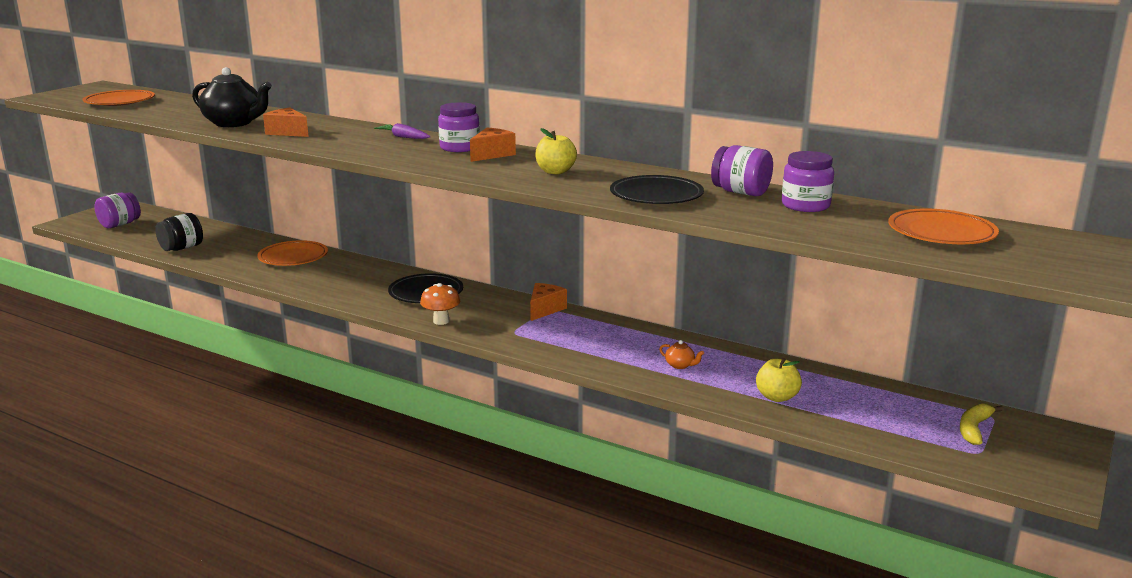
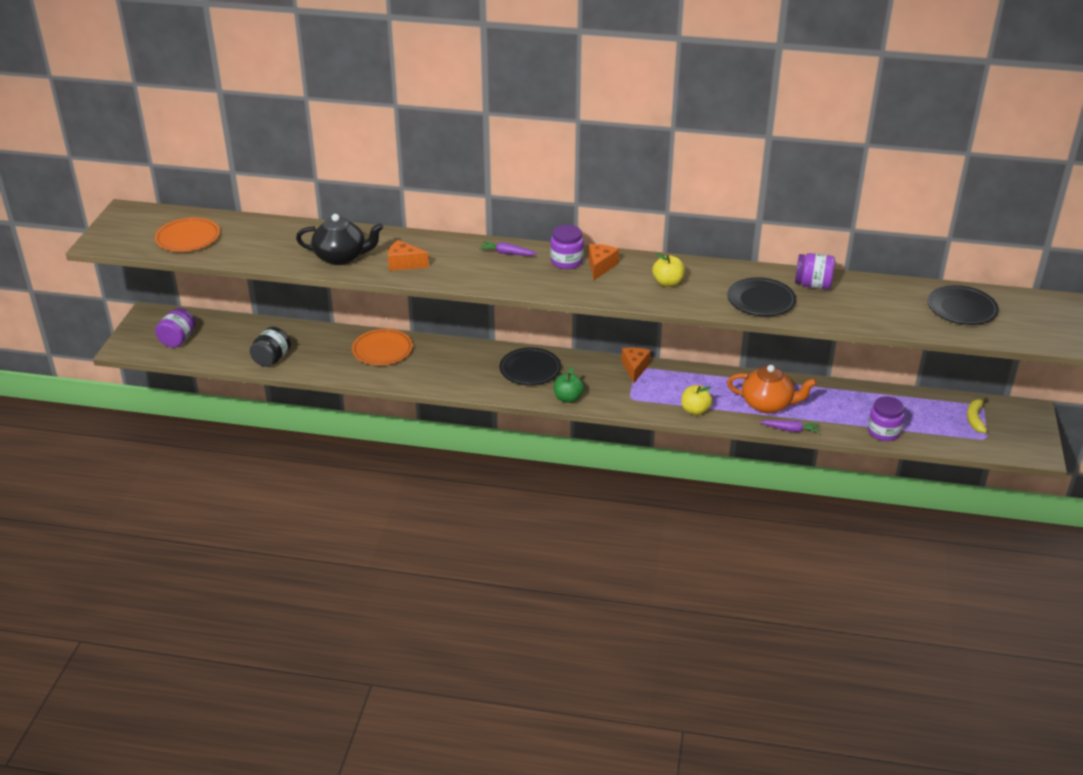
camera: 20 degrees left, 15 degrees up
orange mushroom [420,283,460,325] -> green apple [554,367,584,403]
orange teapot [659,340,704,369] -> orange teapot [727,365,817,413], size x2.38
yellow apple [756,358,802,402] -> yellow apple moved to [681,385,712,415]
purple jar [782,151,834,212] -> purple jar moved to [868,396,905,441]
orange plate [888,209,999,244] -> black plate [927,285,999,325]
none -> purple carrot [760,420,819,433]

